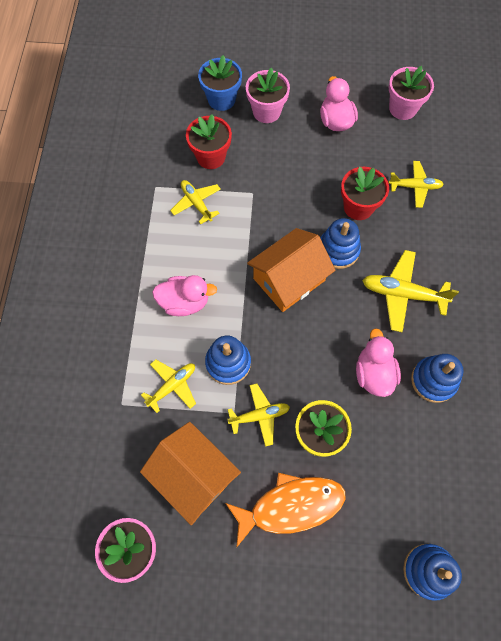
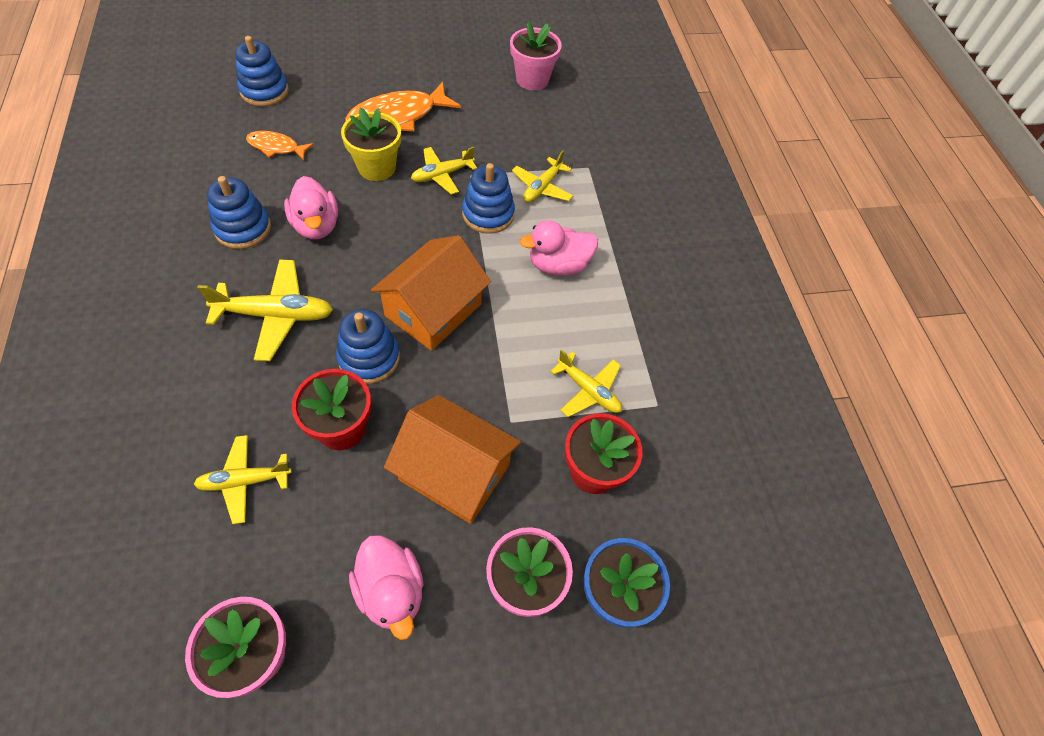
camera: 160 degrees right, 10 degrees down
orange house [140,422,241,525] -> orange house moved to [384,395,521,524]
none -> orange fish [246,131,314,160]

